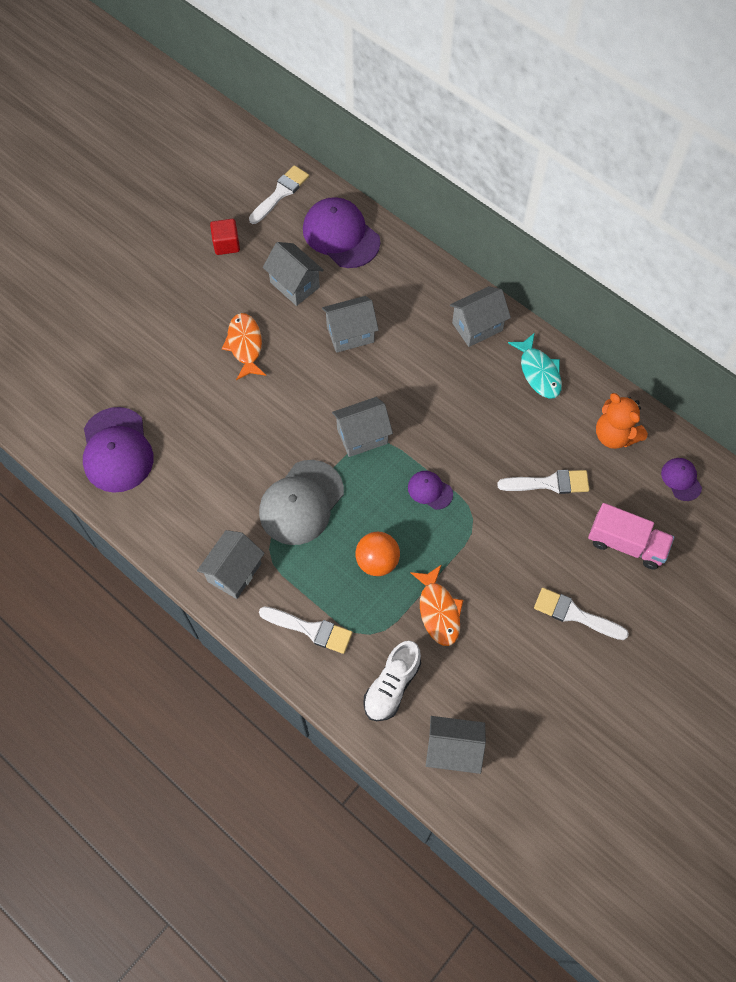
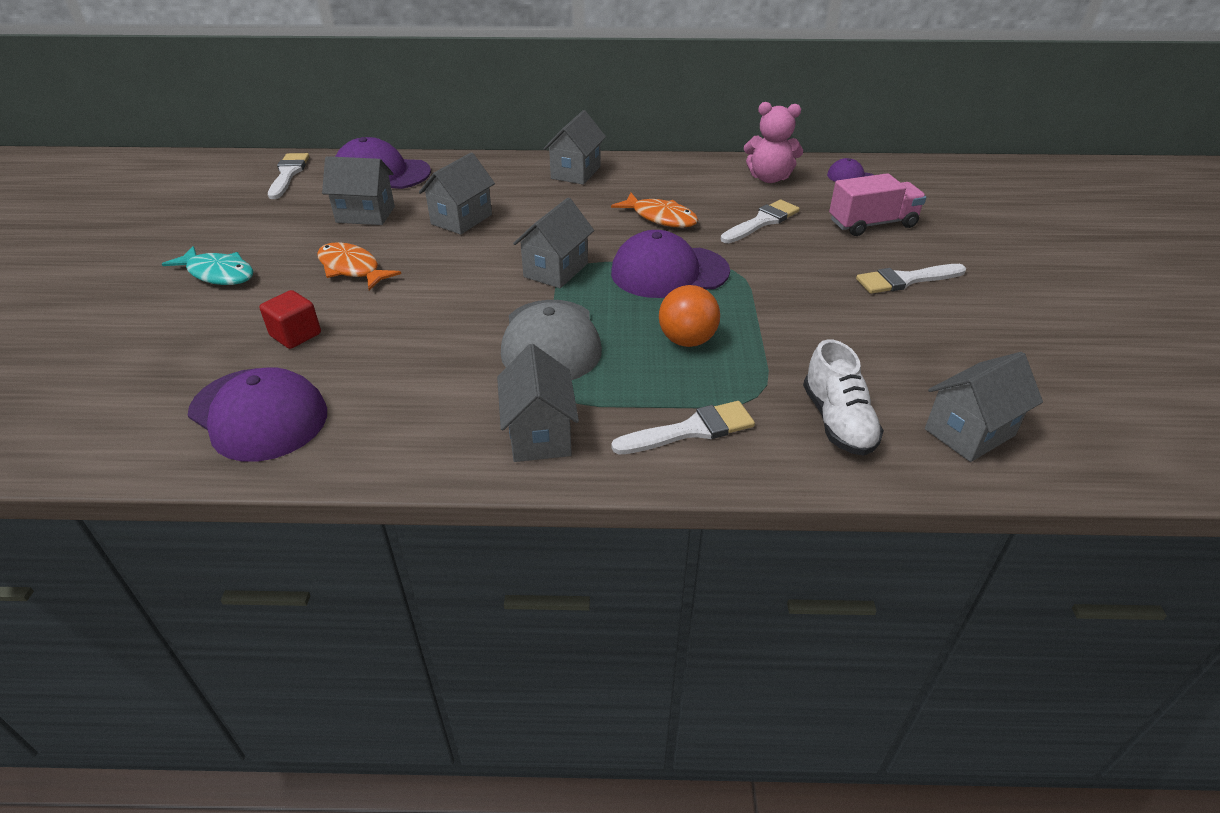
camera: 40 degrees left, 25 degrees down
red cube [210,219,240,255] -> red cube moved to [259,290,321,349]
purple cap [408,471,453,510] -> purple cap [611,230,730,298], size x2.01
orange fish [410,565,463,646] -> orange fish moved to [611,193,698,228]
turquoise fish [508,333,562,399] -> turquoise fish moved to [162,246,254,285]
orange teddy bear [596,393,648,449] -> pink teddy bear [744,102,803,183]

